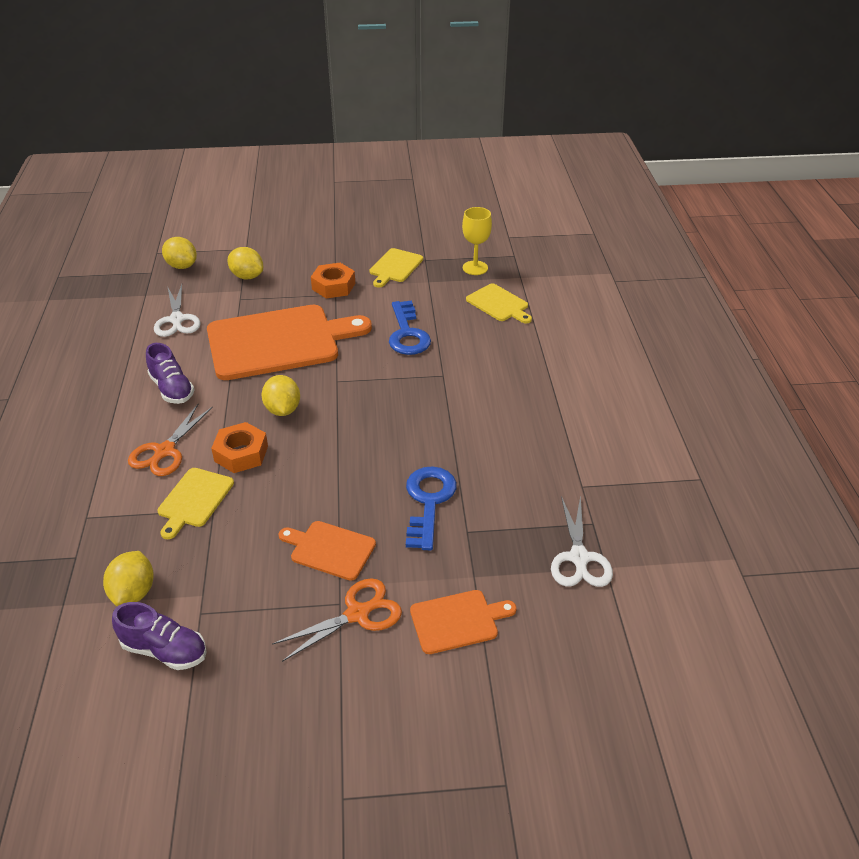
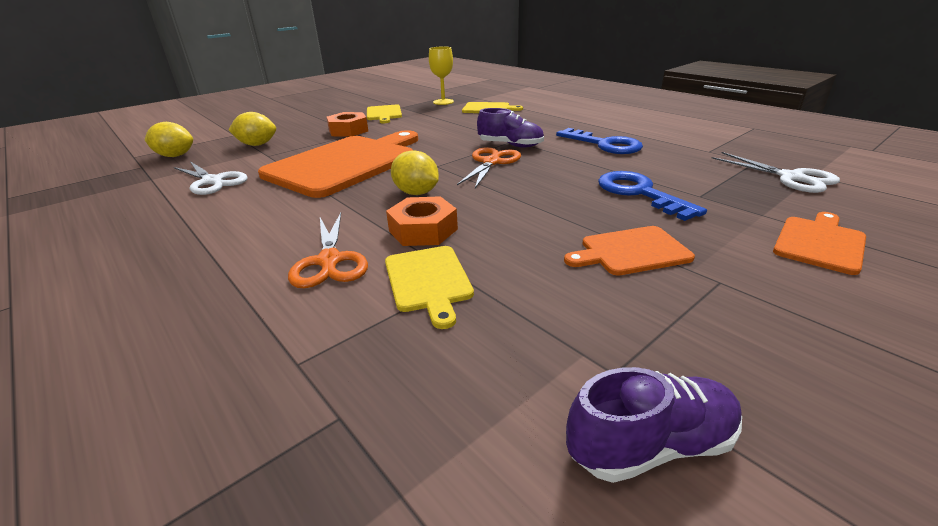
camera: 35 degrees left, 10 degrees down
yellow lemon [103,551,154,606] -> none
purple shoe [146,343,195,404] -> purple shoe moved to [477,108,544,148]
orange scissors [272,578,402,662] -> orange scissors moved to [457,147,521,188]
blue key [389,300,431,355] -> blue key moved to [556,128,643,154]

